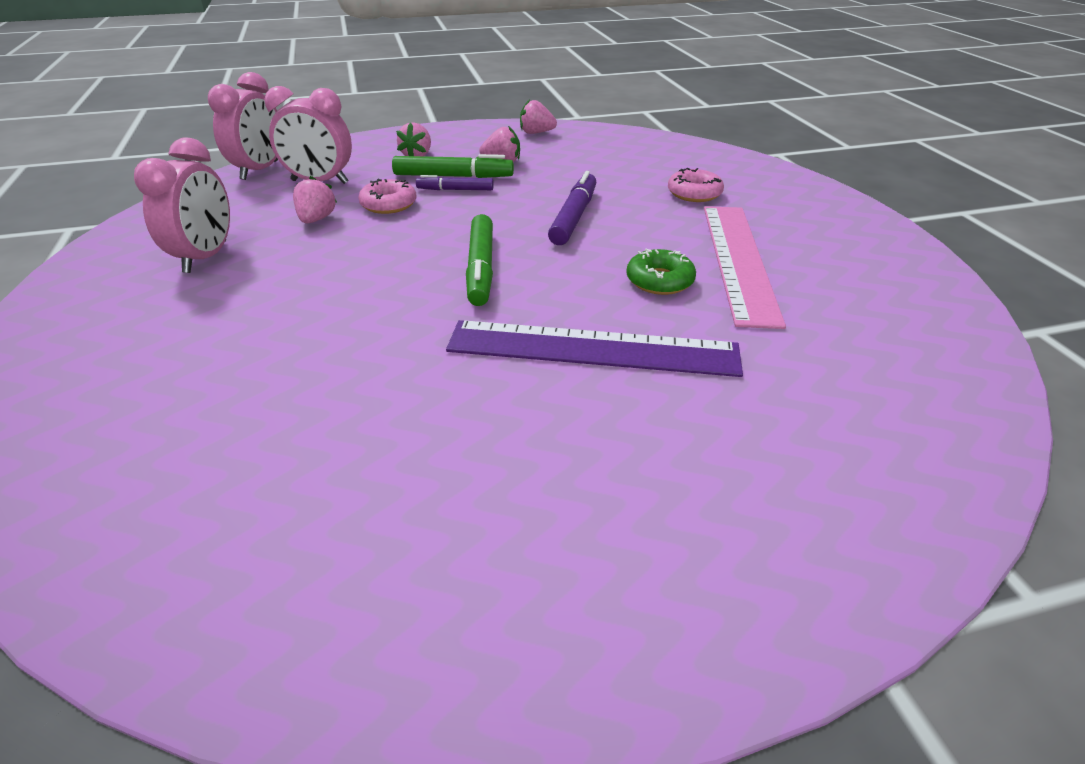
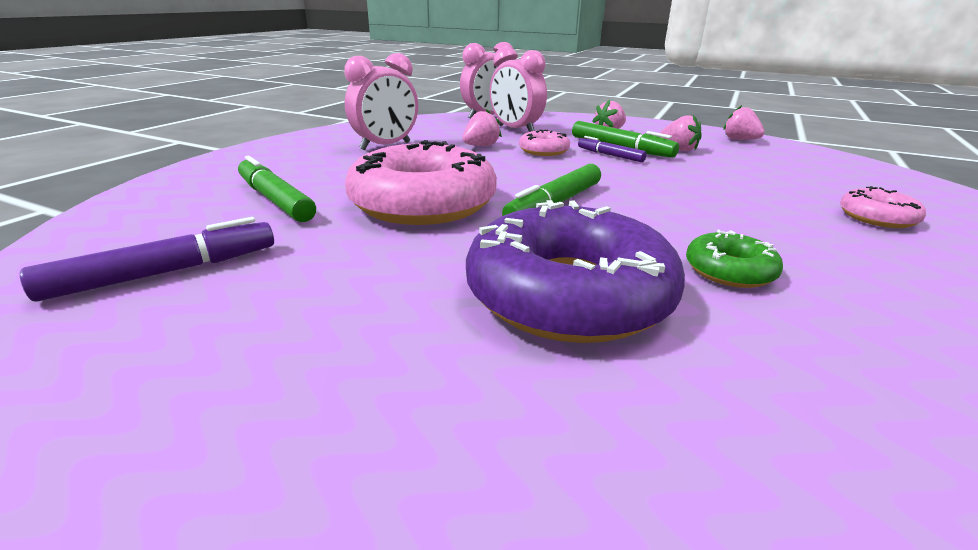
camera: 40 degrees right, 10 degrees down
purple ruler [446,320,743,377] -> purple donut [466,200,685,343]
purple marker [548,171,596,245] -> purple marker moved to [20,217,274,302]
pink ruler [704,206,786,329] -> none
none -> green marker [238,156,316,222]
none -> pink donut [345,140,497,225]

